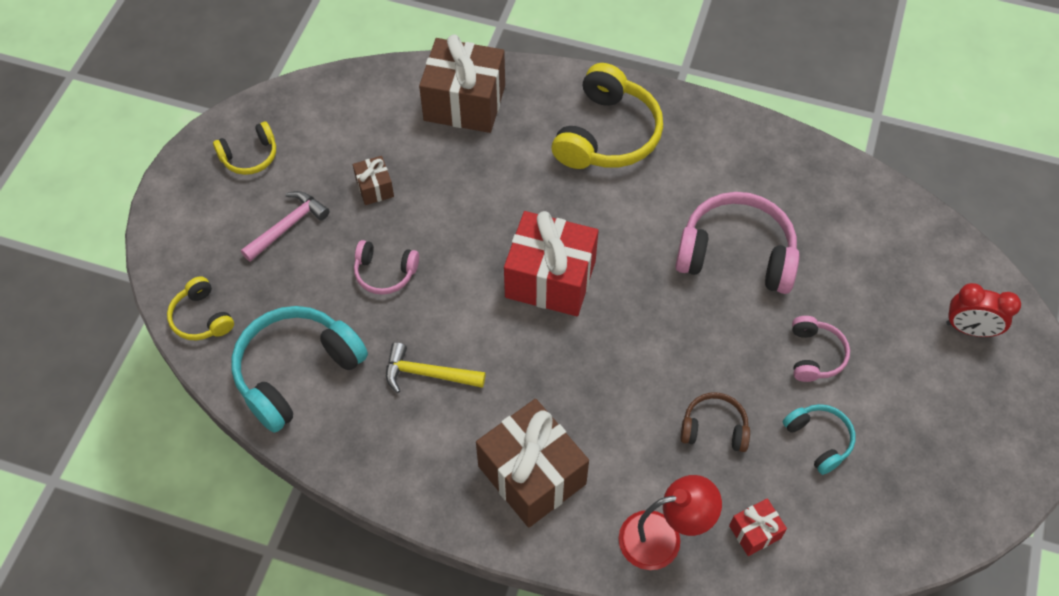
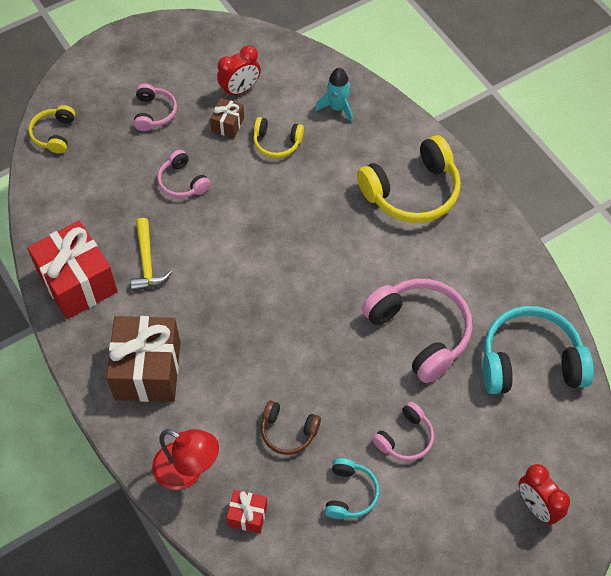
camera: 40 degrees right, 0 degrees up
yellow headphones [213,122,276,175] -> yellow headphones moved to [253,117,304,158]
turquoise headphones [231,306,368,433] -> turquoise headphones moved to [482,306,594,394]
pink hammer [241,191,330,262] -> pink headphones [134,84,177,131]
yellow hammer [386,342,486,393] -> yellow hammer turned 150 degrees counterclockwise [130,218,172,291]
brown gift [419,34,505,133] -> turquoise rocket [315,68,353,123]
red gift [504,211,598,316] -> red gift moved to [27,221,118,319]
brown headphones [681,392,750,452] -> brown headphones turned 150 degrees clockwise [261,401,321,455]
none -> red clock [217,45,261,98]

